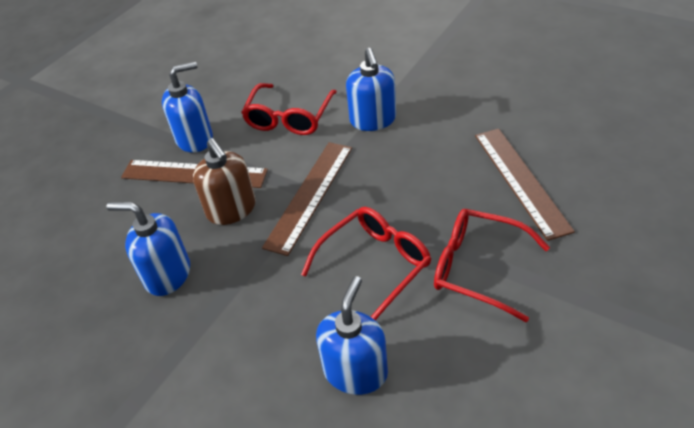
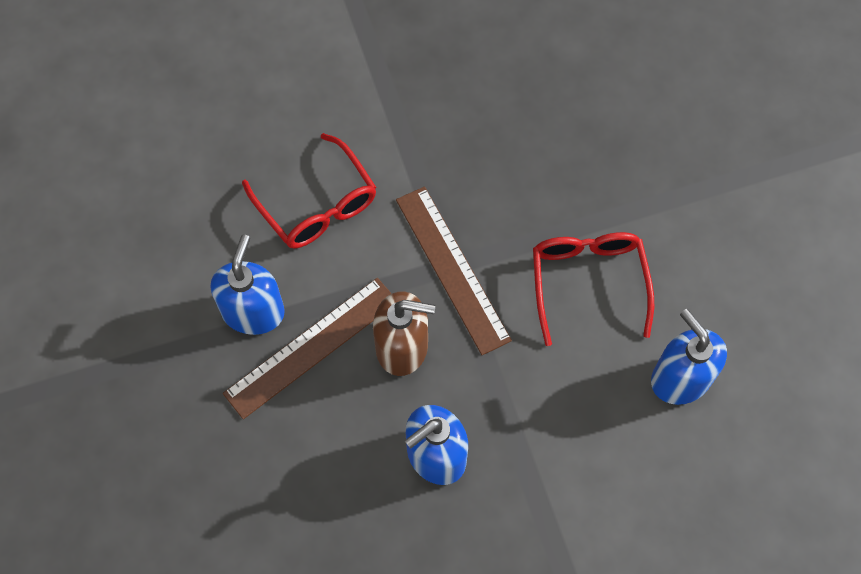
camera: 55 degrees left, 20 degrees up
blue soap dispenser [346,48,396,131] -> none
red glasses [434,209,550,323] -> none
brown ruler [475,129,575,241] -> none

